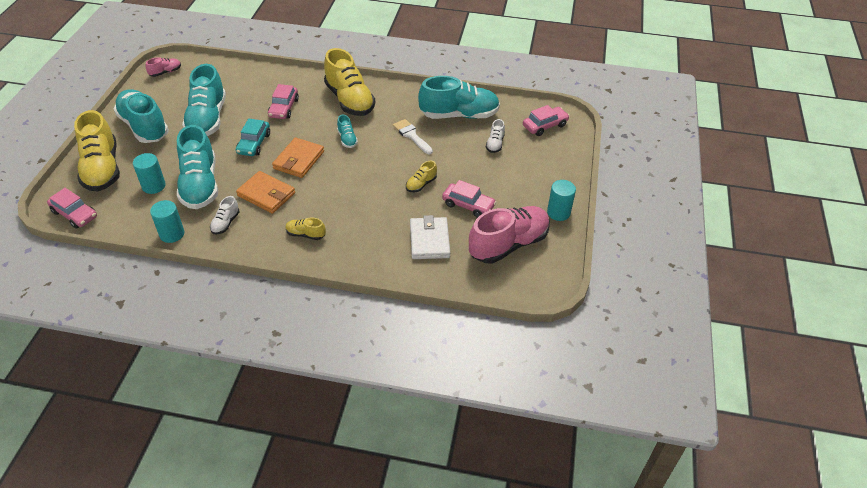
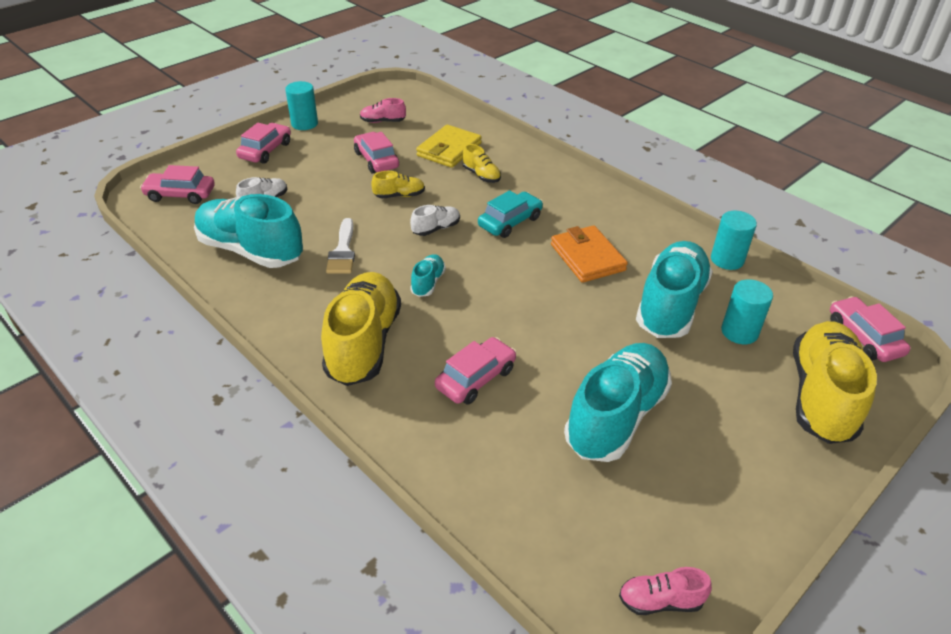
camera: 145 degrees left, 5 degrees down
turquoise shoe [114,89,169,143] -> none
white shoe [210,196,240,234] -> white shoe moved to [410,205,460,236]
turquoise car [236,119,270,156] -> turquoise car moved to [478,190,543,238]
orange wallet [272,137,324,178] -> none
yellow shoe [285,218,326,240] -> yellow shoe moved to [463,144,501,183]
white wallet [410,215,450,259] -> yellow wallet [416,125,482,168]
pink shoe [469,206,550,264] -> pink shoe [360,98,406,123], size x0.45
none -> pink car [236,123,291,164]

